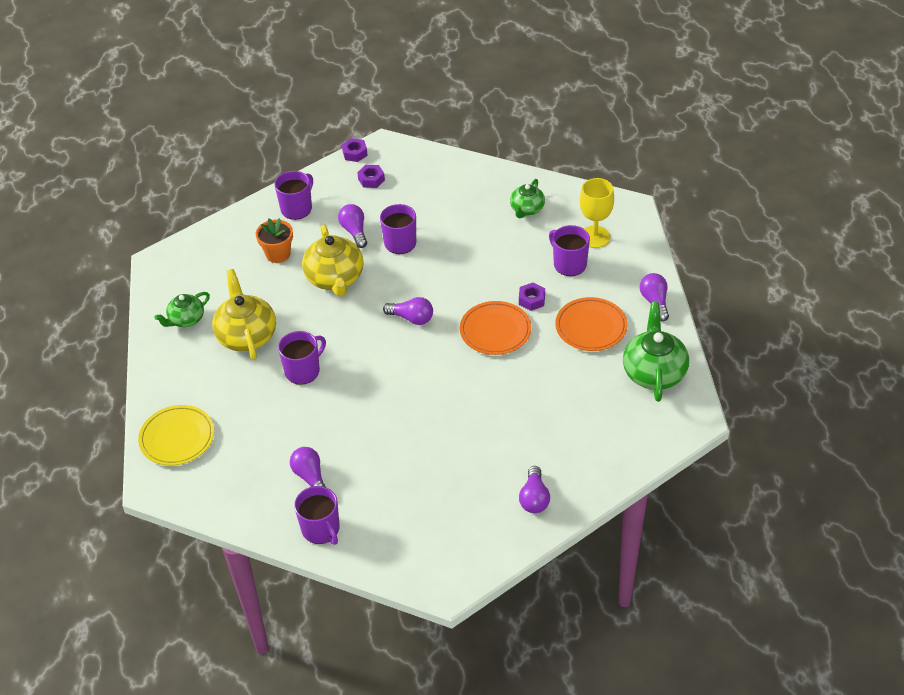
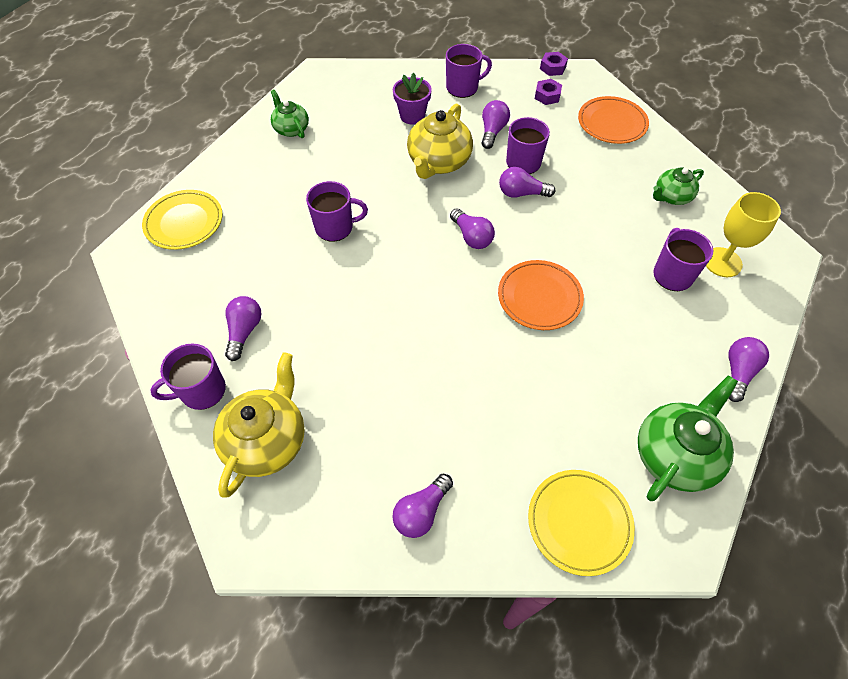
camera: 35 degrees right, 10 degrees up
green teapot [154,292,210,327] -> green teapot turned 60 degrees clockwise [271,89,309,138]
yellow teapot [212,269,276,360] -> yellow teapot moved to [213,352,305,498]
orange flower pot [256,218,293,263] -> purple flower pot [393,73,432,125]
purple mug [294,486,340,545] -> purple mug turned 60 degrees clockwise [150,343,226,410]
purple nut [519,283,545,311] -> none
orange plate [555,297,628,351] -> orange plate moved to [578,96,649,144]
none -> purple light bulb [499,167,555,198]
none -> yellow plate [528,470,635,576]

